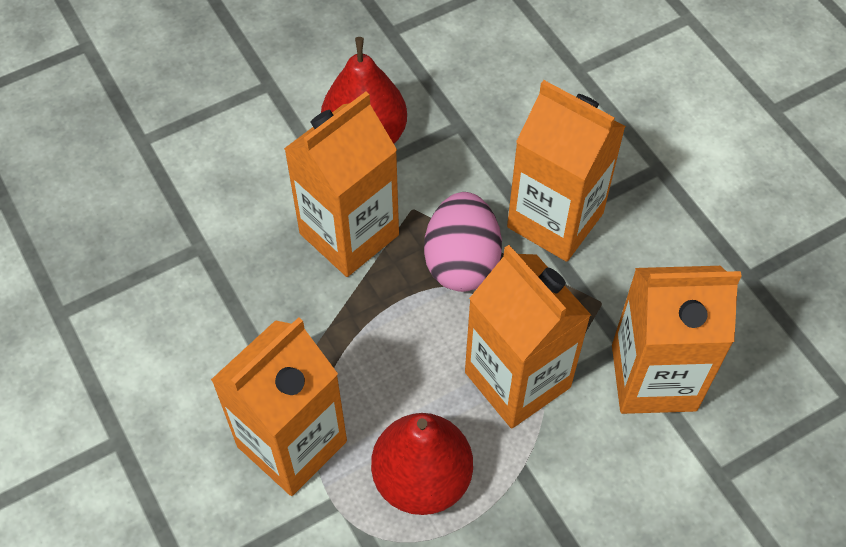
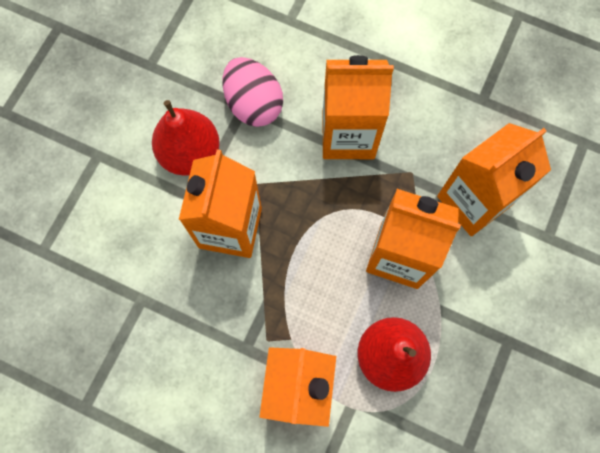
camera: 35 degrees left, 15 degrees up
pink egg [424,192,502,292] -> pink egg moved to [223,57,283,127]

